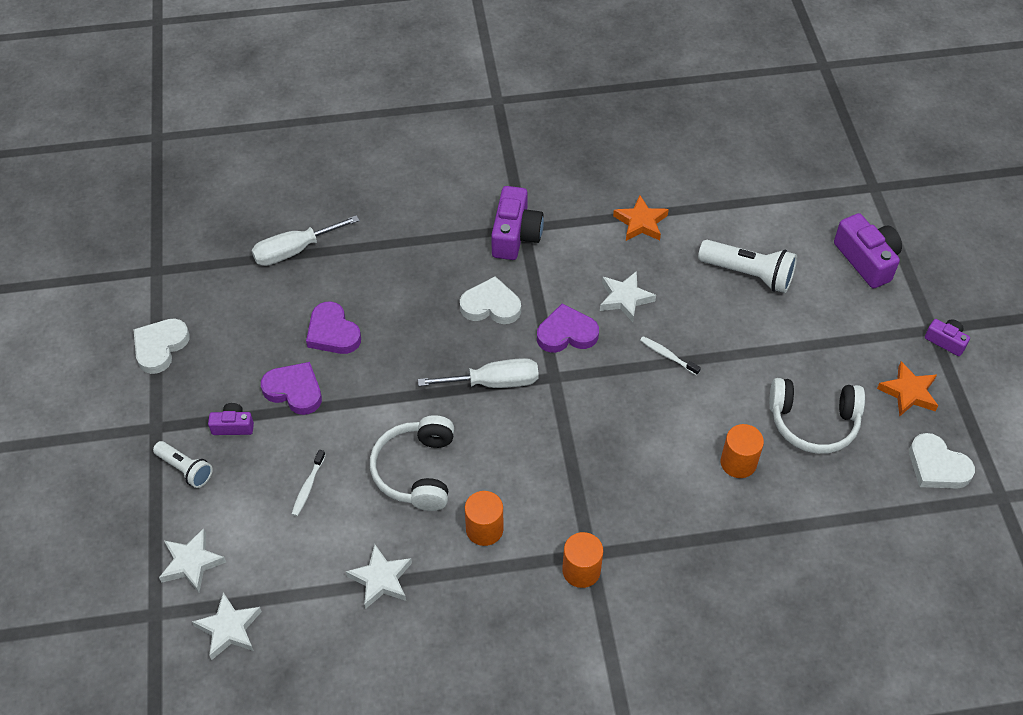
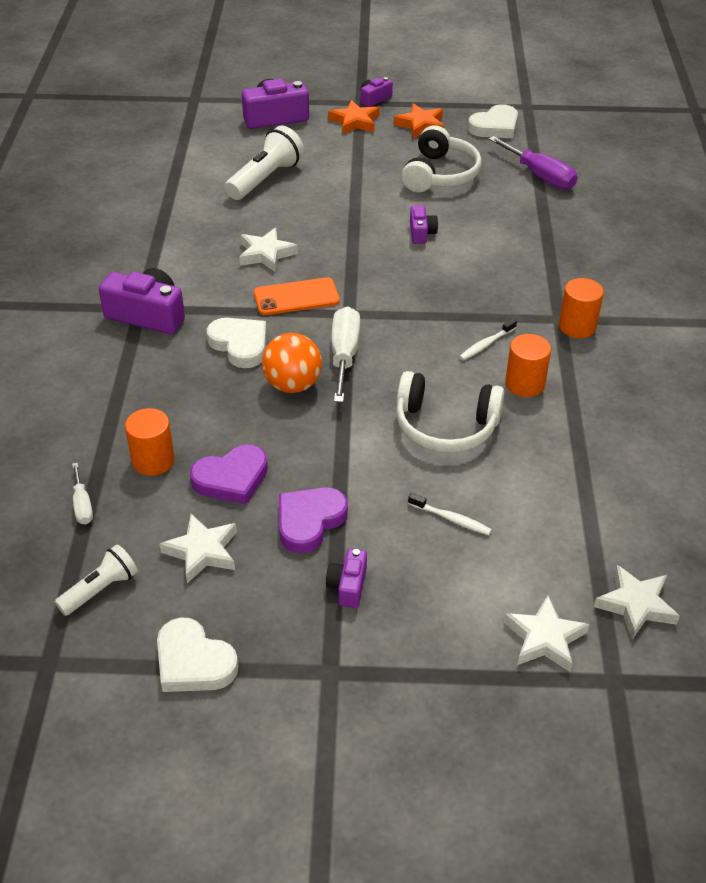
camera: 80 degrees left, 10 degrees down
white flashlight [153,441,212,488] -> white flashlight moved to [55,544,138,616]
white screwdriver [252,215,360,266] -> white screwdriver [72,463,93,525], size x0.54
white star [346,544,412,609] -> white star moved to [159,514,237,583]
white heart [460,276,521,324] -> white heart turned 120 degrees clockwise [207,318,266,368]
purple heart [537,303,599,353] -> orange phone [254,277,340,315]
orange star [613,195,669,241] -> orange star moved to [328,100,380,135]
white toothbrush [640,336,701,375] -> white toothbrush moved to [459,319,517,361]
orange cylinder [721,424,764,478] -> orange cylinder moved to [125,408,175,476]
none -> orange ball [262,333,322,393]
none -> purple camera [410,205,438,244]
none -> purple screwdriver [489,136,578,190]

